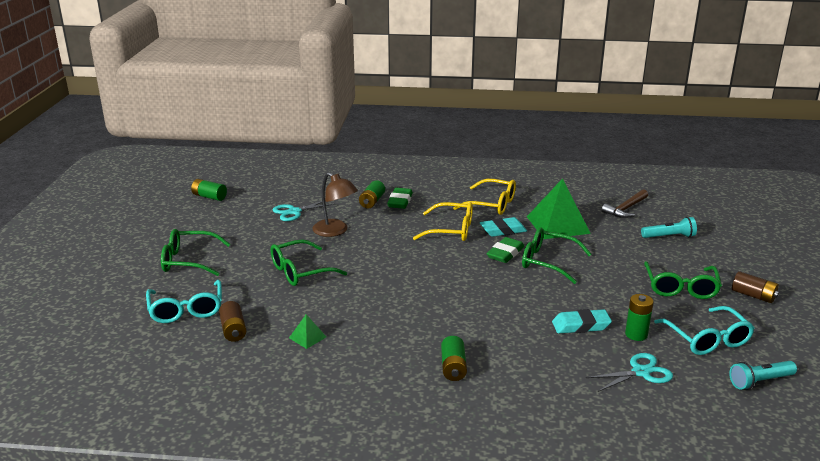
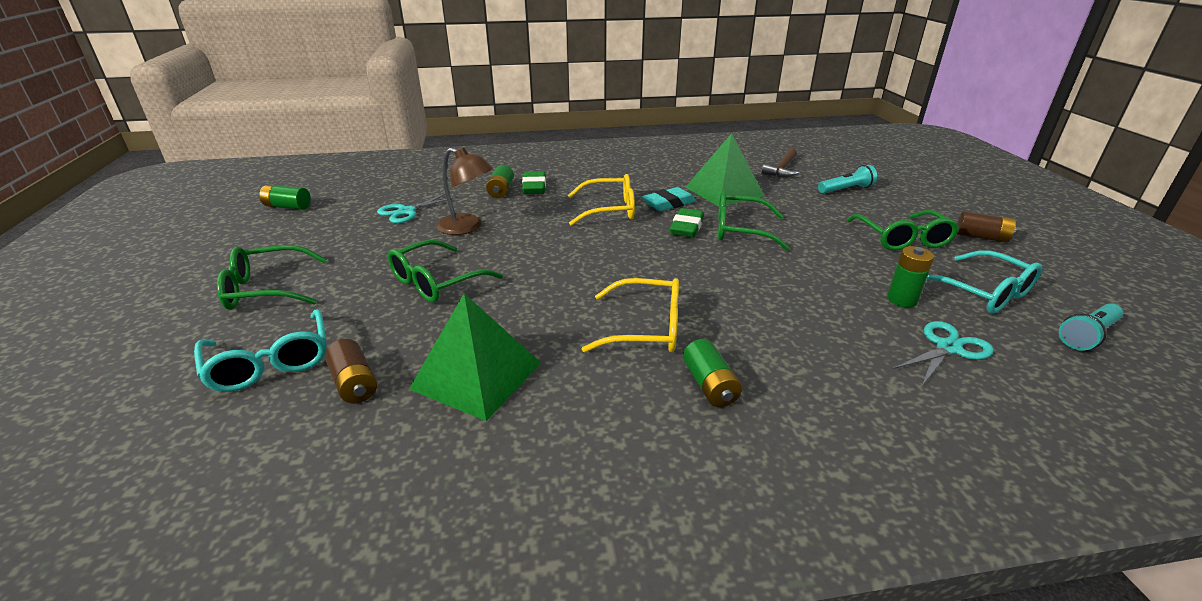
camera: 15 degrees left, 5 degrees up
green pyramid [289,314,326,349] -> green pyramid [409,293,541,421], size x2.27
yellow glasses [453,179,516,215] -> yellow glasses moved to [582,278,679,353]
turquoise eraser [552,309,612,333] -> none

